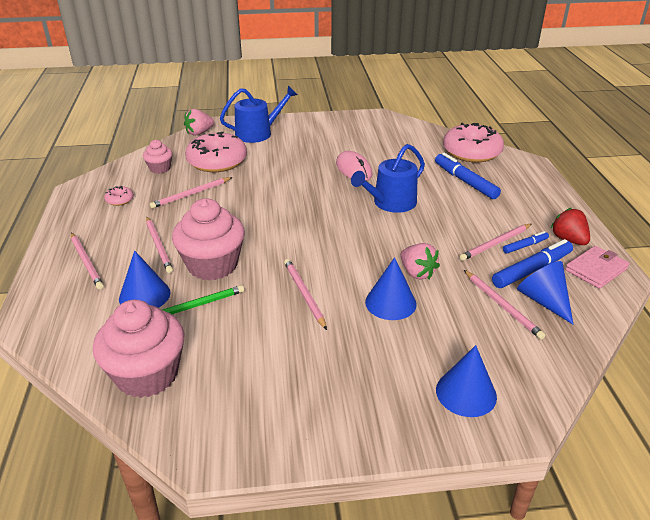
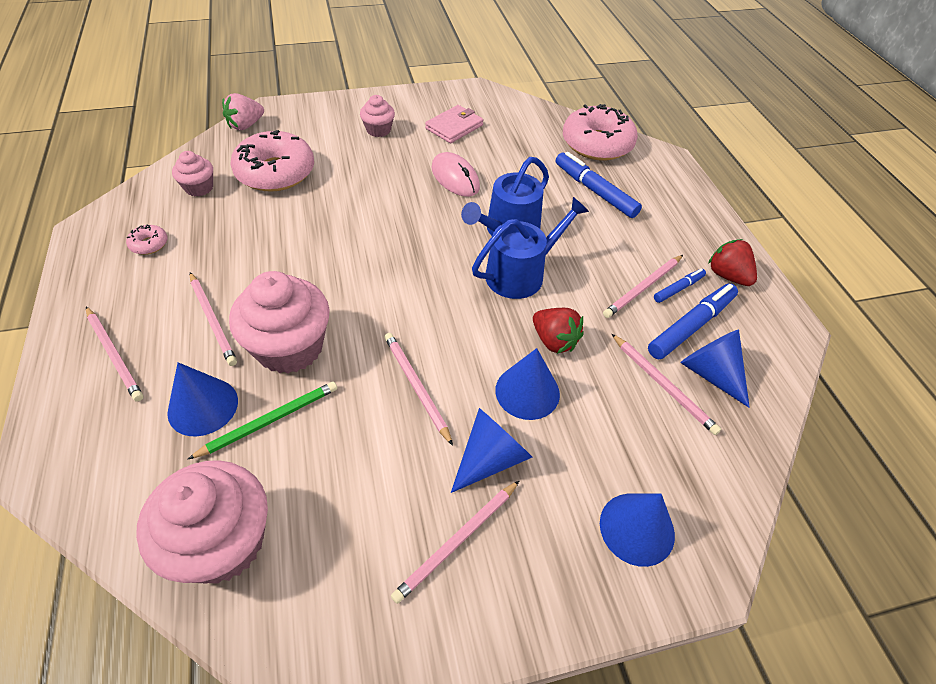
camera: 10 degrees left, 15 degrees up
pink pencil [150,177,233,209] -> pink pencil moved to [391,480,520,604]
blue watering can [220,86,297,143] -> blue watering can moved to [472,197,589,299]
pink strawberry [400,243,440,279] -> red strawberry [533,308,584,354]
pink wallet [565,246,629,289] -> pink wallet moved to [425,105,484,143]
none -> pink cupcake [360,95,395,137]
none -> blue cone [451,408,532,493]

